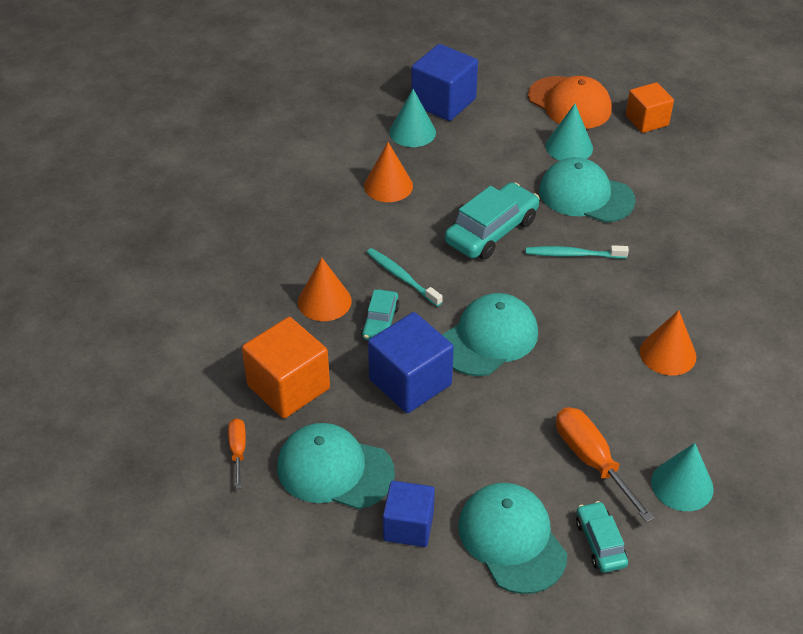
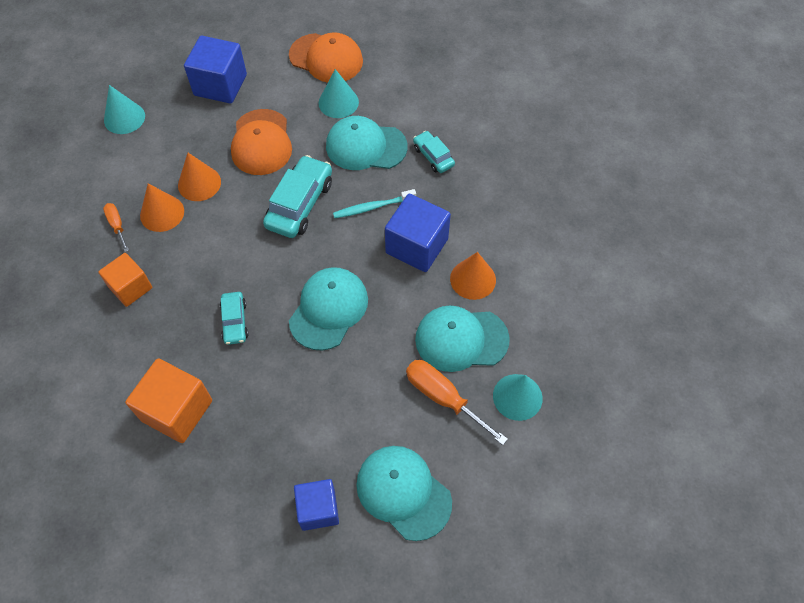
camera: 20 degrees left, 15 degrees up
orange screwdriver [228,418,246,489] -> orange screwdriver moved to [103,203,129,252]
turquoise cap [277,423,395,509] -> turquoise cap moved to [415,305,510,372]
orange cone [298,257,352,321] -> orange cone moved to [140,183,184,232]
turquoise toothbrush [366,248,443,307] -> none
blue cube [368,312,454,413] -> blue cube moved to [385,194,451,272]
turquoise cone [389,89,436,147] -> turquoise cone moved to [104,85,145,134]
turquoise car [576,501,628,573] -> turquoise car moved to [413,131,455,173]
orange cube [626,82,674,133] -> orange cube moved to [98,253,152,307]
none -> orange cap [231,109,292,175]

